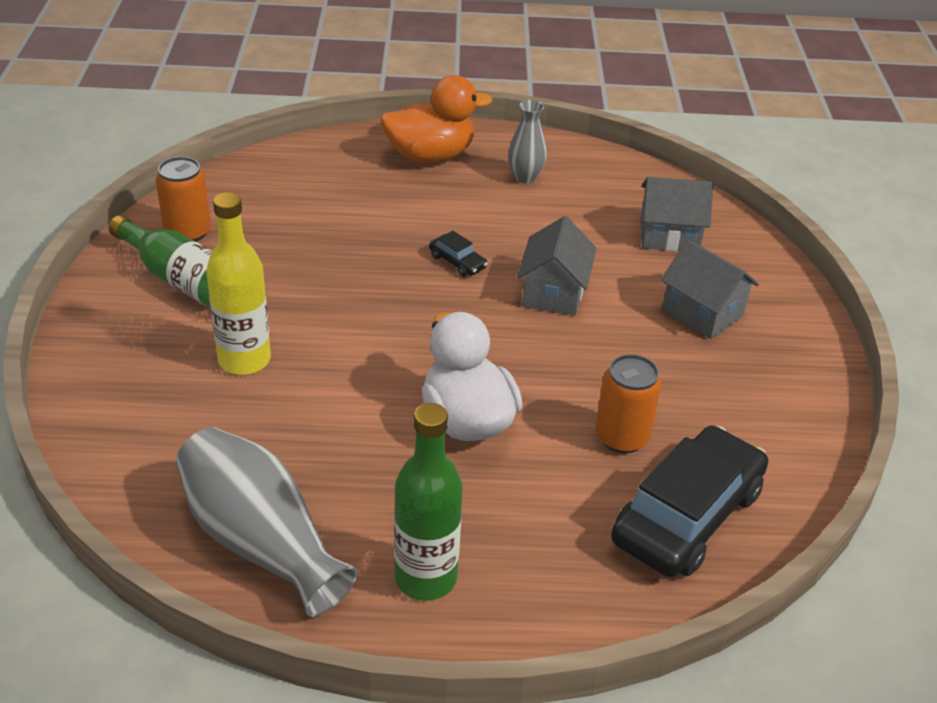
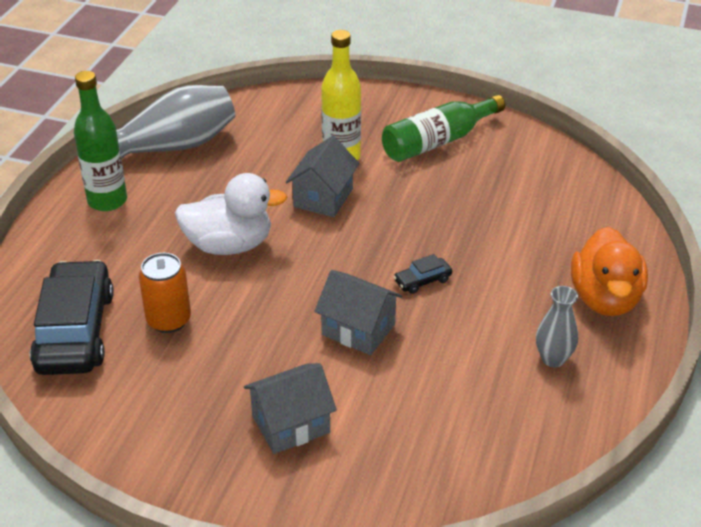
camera: 110 degrees right, 0 degrees up
orange can [156,157,211,242] -> none
black car [611,425,768,577] -> black car turned 150 degrees counterclockwise [30,260,114,375]
grey house [640,177,713,251] -> grey house moved to [286,136,360,217]

